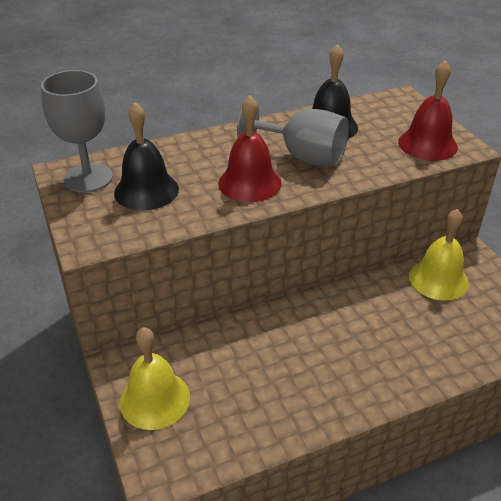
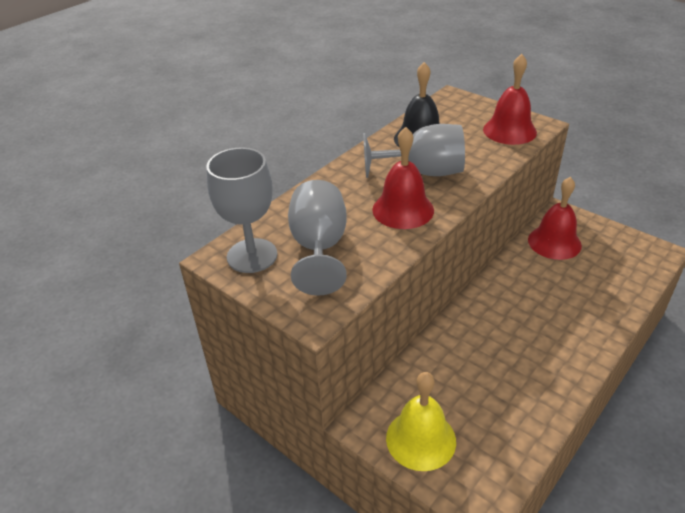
camera: 25 degrees left, 0 degrees up
black bell [114,102,179,211] -> grey goblet [288,180,347,296]
yellow bell [409,209,469,301] -> red bell [528,177,582,260]

